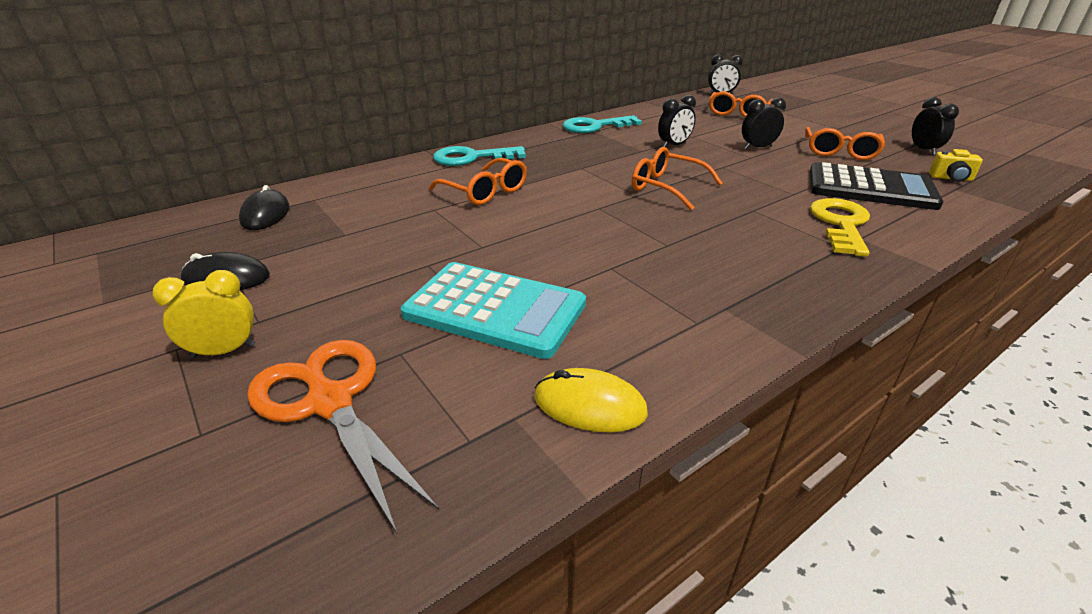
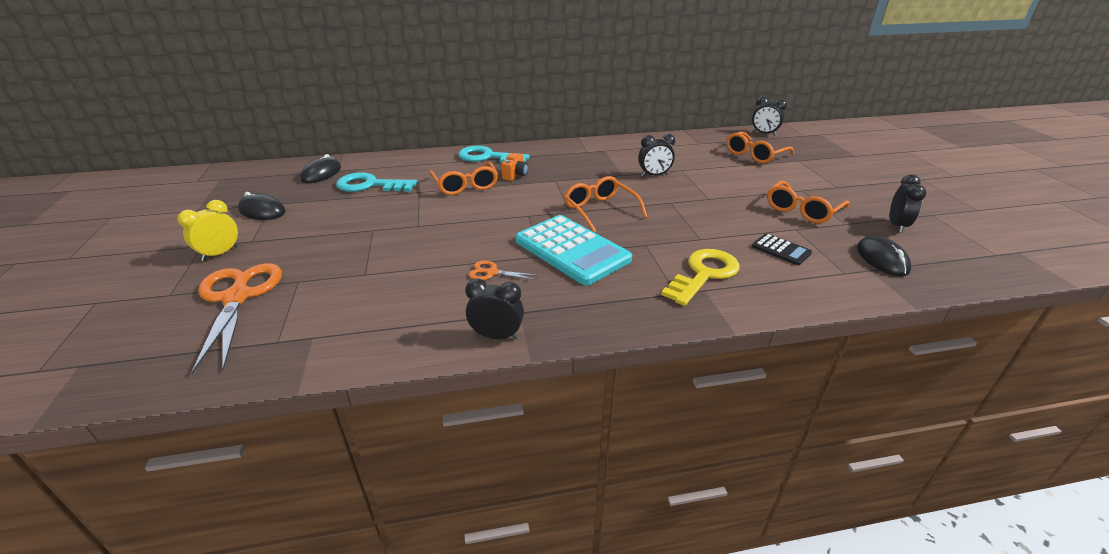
camera: 25 degrees right, 0 degrees up
yellow clock [152,270,256,358] -> yellow clock turned 60 degrees counterclockwise [177,200,238,261]
turquoise calculator [401,262,586,359] -> turquoise calculator moved to [515,215,632,285]
yellow mouse [534,368,648,432] -> none
turquoise key [563,115,642,133] -> turquoise key moved to [336,172,417,192]
black clock [742,98,786,149] -> black clock moved to [465,278,524,339]
black calculator [810,162,943,210] -> black calculator [752,233,812,265], size x0.47
yellow camera [929,149,983,182] -> black mouse [857,236,911,277]
none -> orange scissors [469,260,538,280]
none -> orange camera [501,153,528,181]

